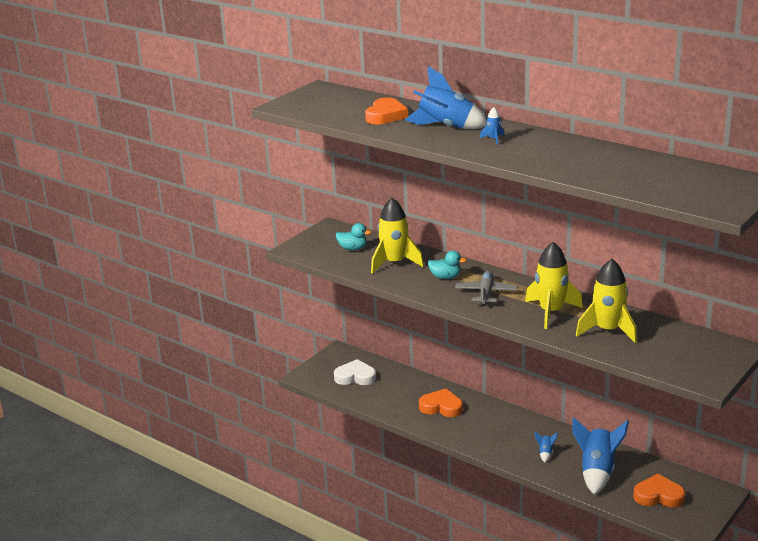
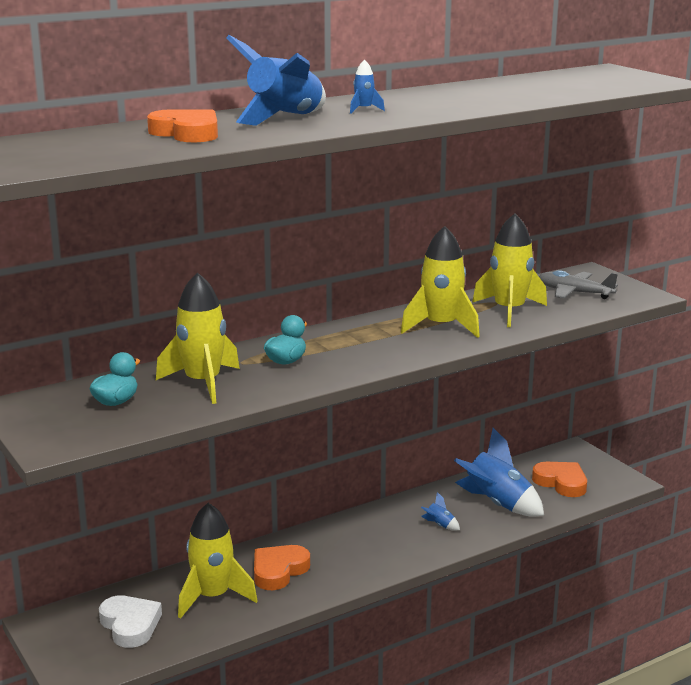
camera: 70 degrees left, 5 degrees down
white heart [334,359,376,385] -> white heart turned 120 degrees clockwise [99,595,162,648]
grey plane [455,270,518,306] -> grey plane moved to [539,270,618,299]
orange heart [633,474,685,508] -> orange heart turned 105 degrees clockwise [532,462,587,497]
none -> yellow rocket [178,503,257,619]

